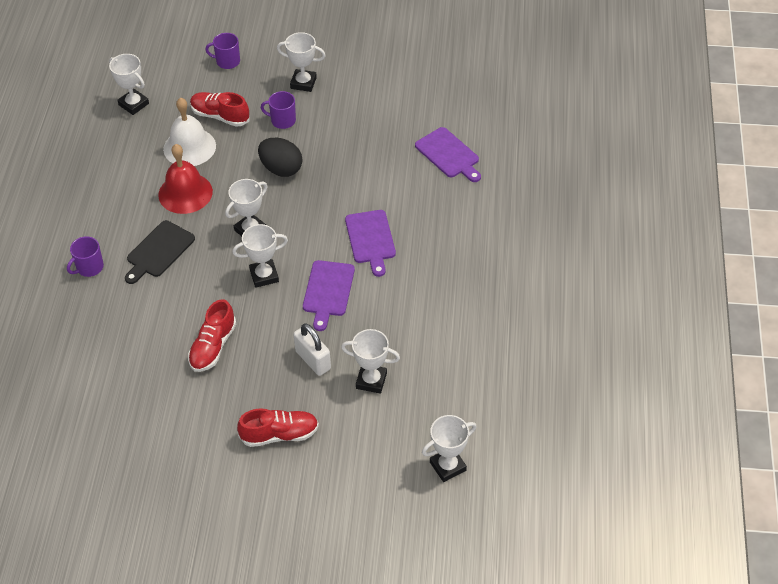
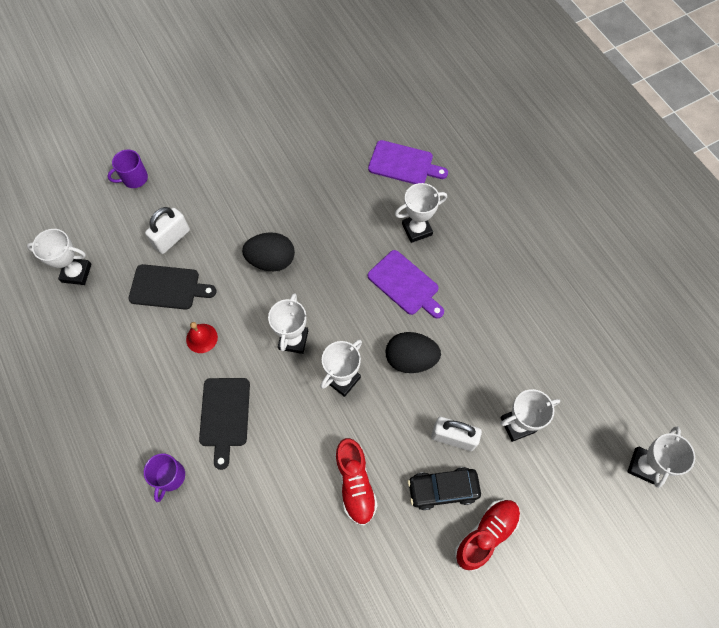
camera: 35 degrees left, 15 degrees up
red bell [158,144,213,214] -> red bell [186,322,218,353], size x0.53
white bell [163,98,216,166] -> black cutting board [128,264,216,310]
red shoe [190,92,249,127] -> white padlock [145,207,190,254]
purple mug [261,91,296,129] -> none
white trophy [277,32,326,92] -> white trophy moved to [395,183,447,243]
purple cutting board [303,260,355,331] -> black egg [386,332,441,373]
none -> black car [408,467,481,510]

